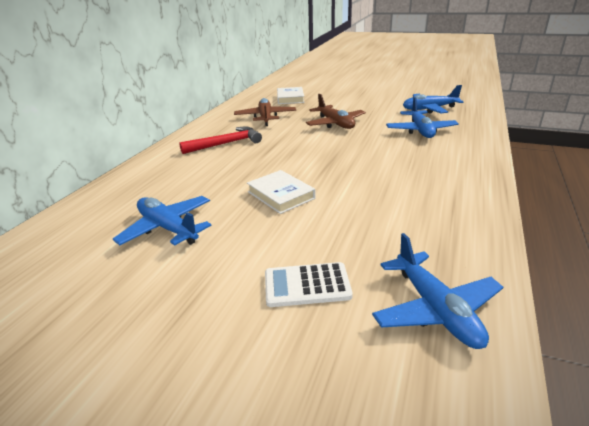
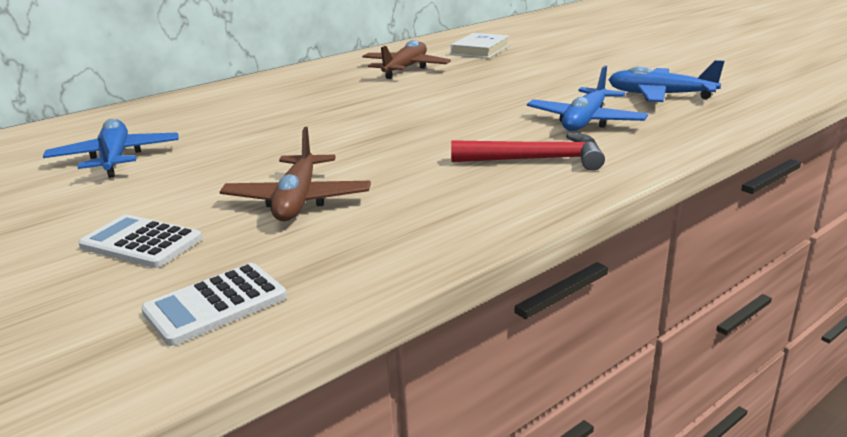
camera: 30 degrees right, 5 degrees down
red hammer [179,126,262,154] -> red hammer moved to [451,133,605,171]
white book [247,170,316,214] -> none
brown plane [306,94,366,129] -> brown plane moved to [220,127,371,221]
blue plane [372,233,503,349] -> white calculator [141,263,287,346]

